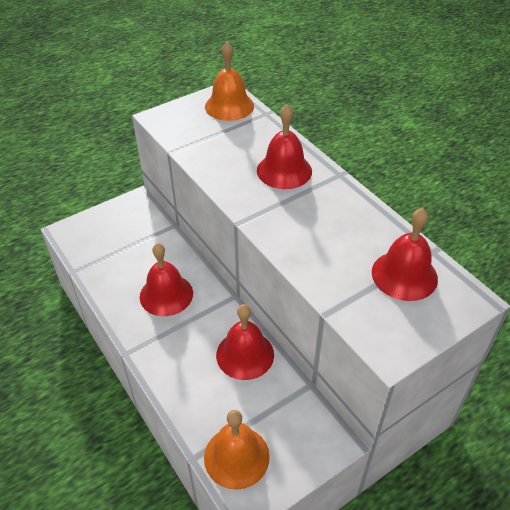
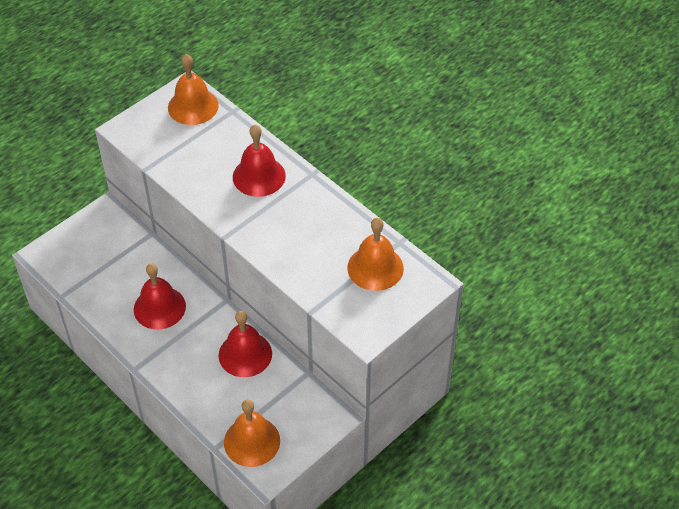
camera: 10 degrees left, 5 degrees up
red bell [372,208,438,301] -> orange bell [347,218,404,291]

